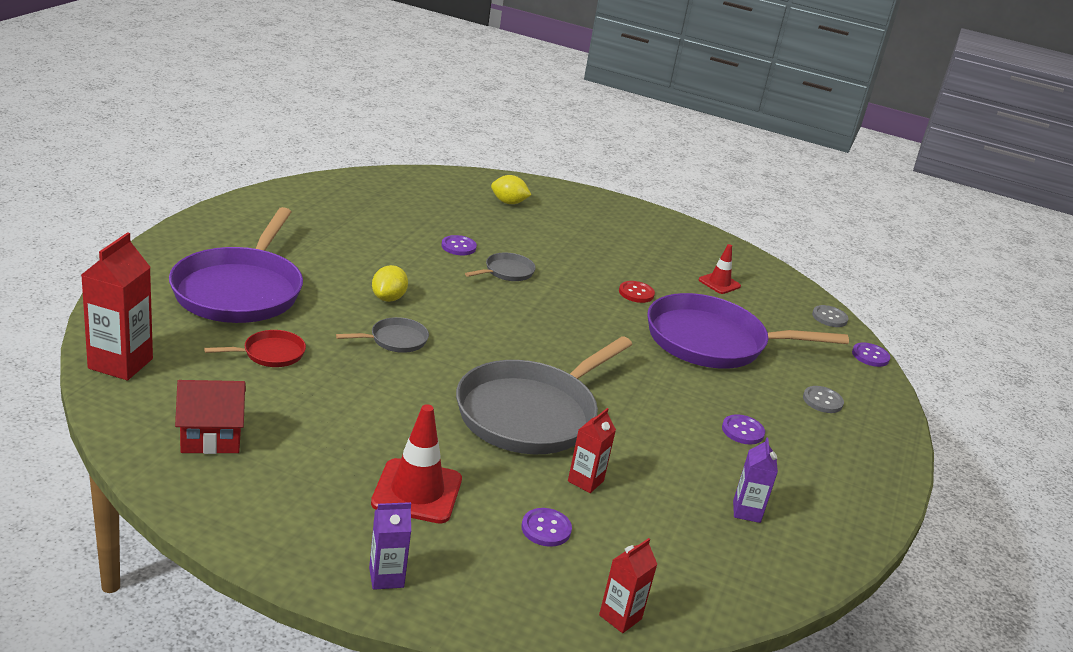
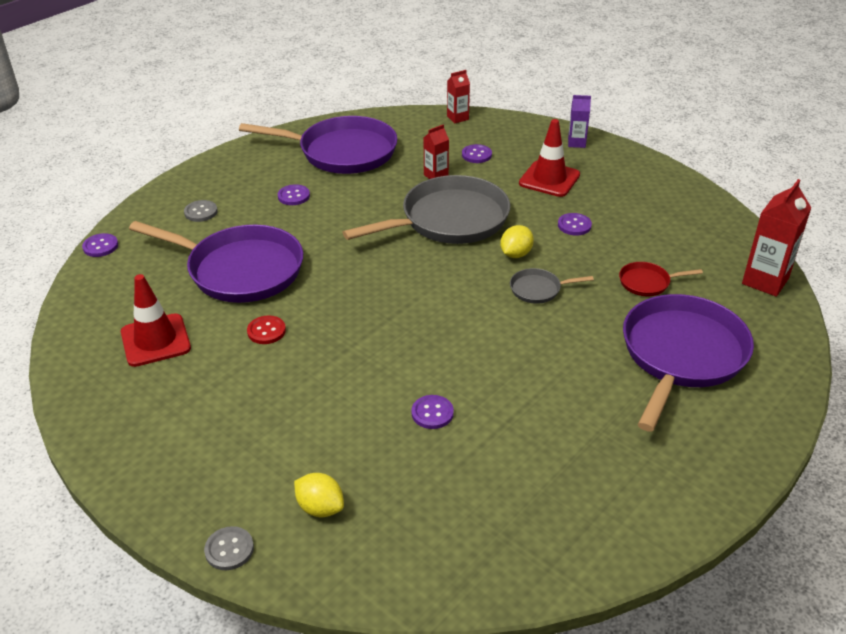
camera: 155 degrees left, 10 degrees up
red house [175,380,246,454] -> none
yellow lemon [372,265,408,302] -> yellow lemon moved to [500,225,534,258]
grey pan [465,253,536,281] -> none
red traffic cone [699,244,741,294] -> red traffic cone [121,274,191,367], size x1.67
purple carton [733,437,778,523] -> purple pan [239,116,397,174]
grey button [812,305,848,327] -> grey button moved to [204,526,254,570]
none -> purple button [558,213,592,236]

